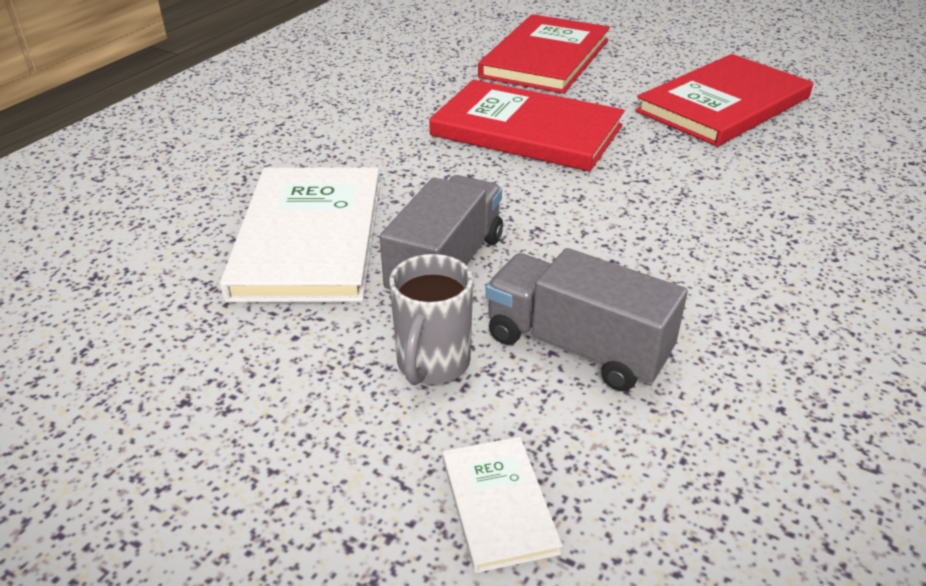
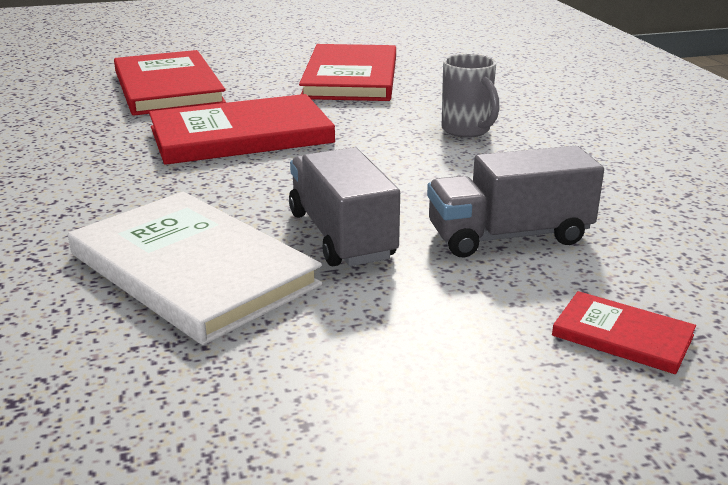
camera: 45 degrees left, 10 degrees down
grey mug [390,254,473,385] -> grey mug moved to [442,54,500,138]
white book [443,437,562,573] -> red book [552,291,696,374]

